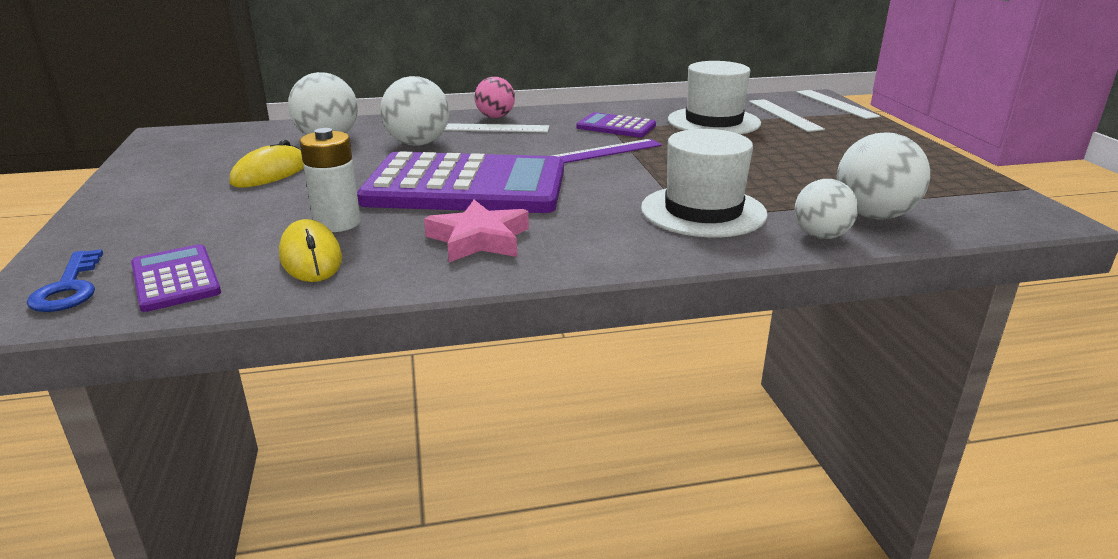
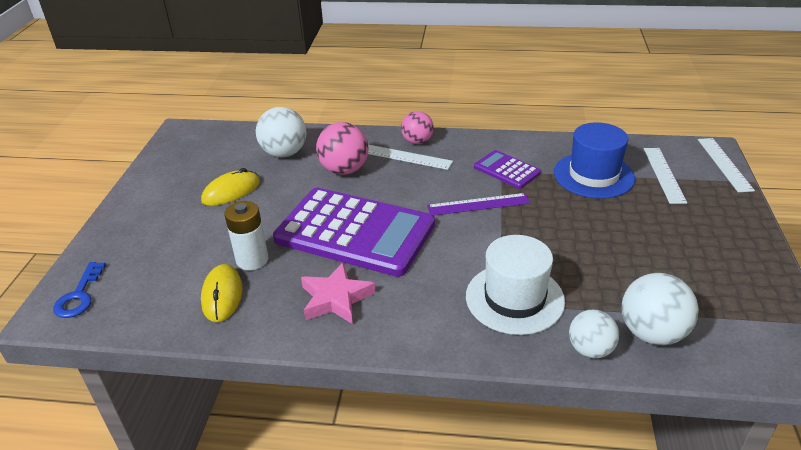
camera: 20 degrees right, 10 degrees up
purple calculator [131,244,221,312] -> none
white ball [380,76,449,146] -> pink ball [316,122,369,175]
white hat [668,61,761,135] -> blue hat [554,122,635,199]

